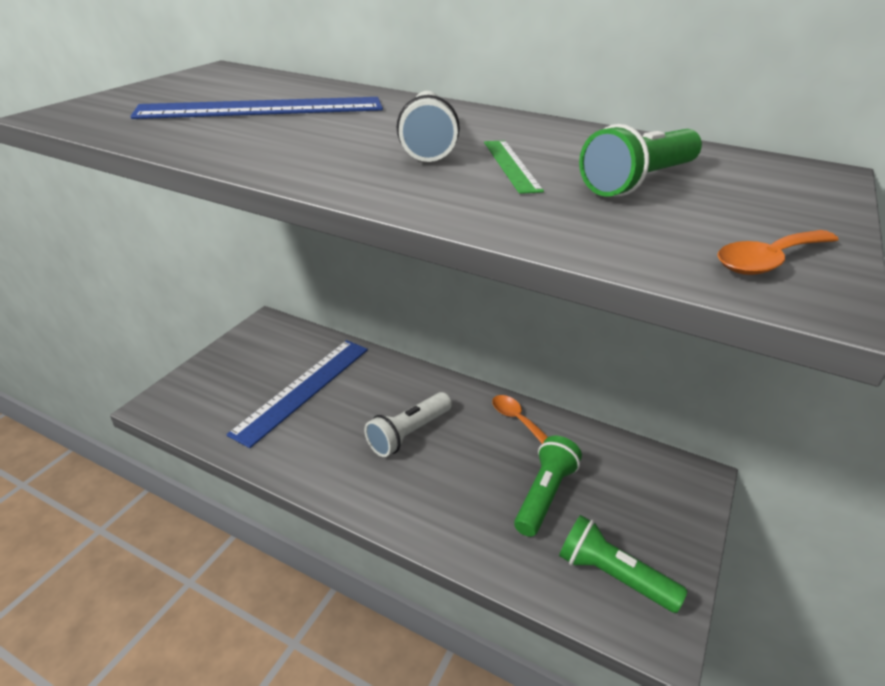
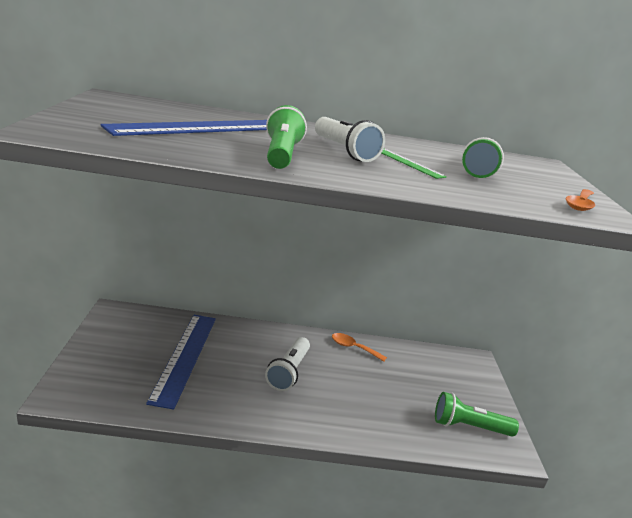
camera: 30 degrees left, 10 degrees down
green flashlight [514,435,582,537] -> green flashlight moved to [266,105,307,169]

